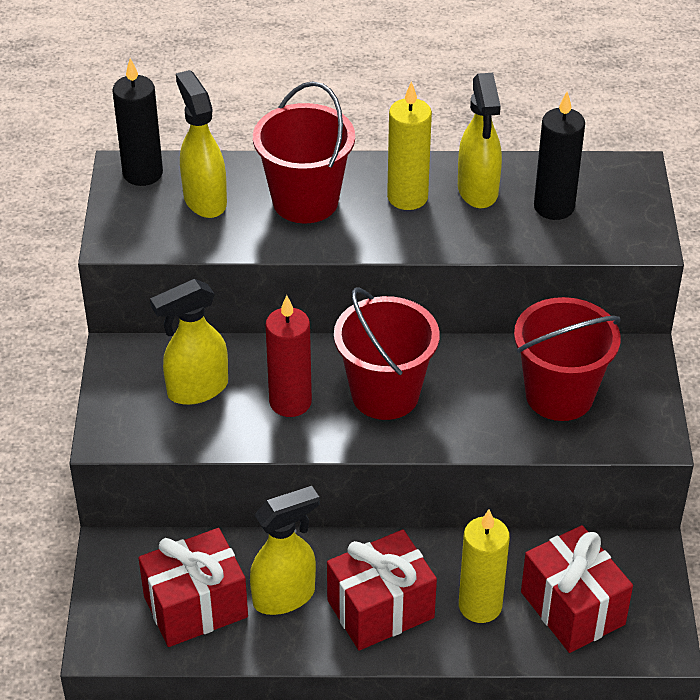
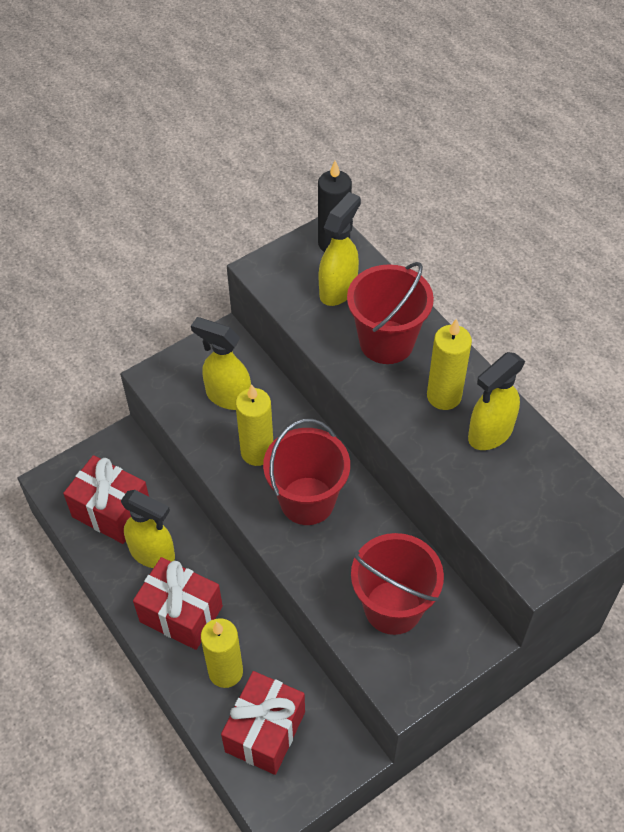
camera: 55 degrees right, 10 degrees up
red candle [266,295,312,417] -> yellow candle [236,384,273,466]
black candle [534,91,585,220] -> none

